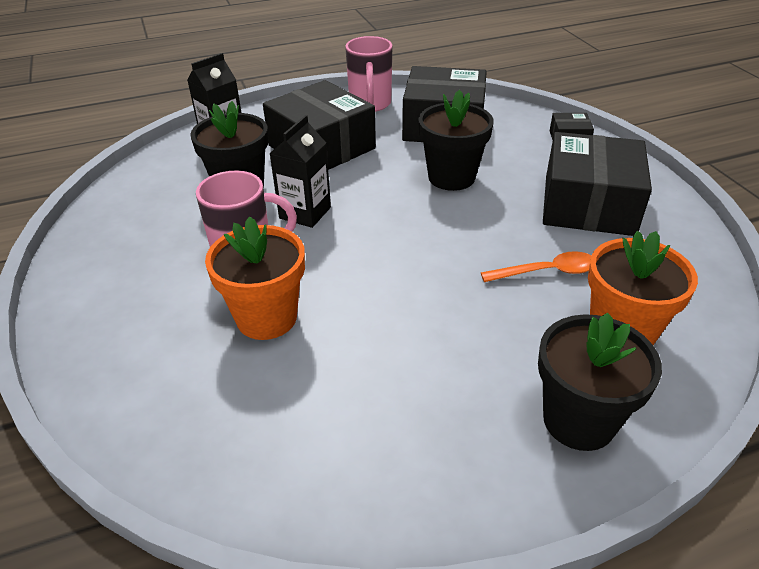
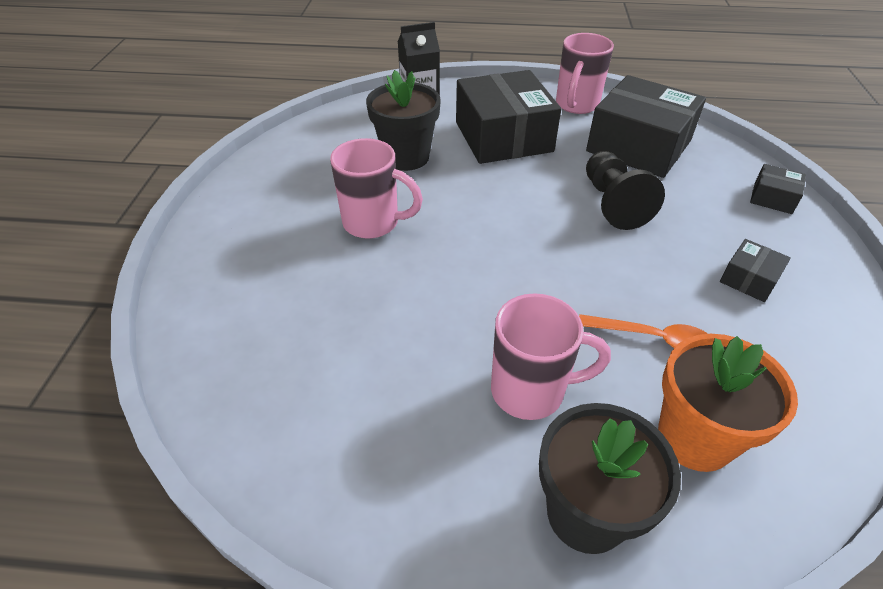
camera: 25 degrees right, 5 degrees up
orange flower pot [205,217,305,340] -> none
black carton [269,115,331,228] -> none
black flower pot [418,90,494,191] -> black pawn [586,151,665,230]
black box [543,132,652,236] -> black box [720,239,791,302], size x0.44
none -> pink mug [491,293,611,420]

